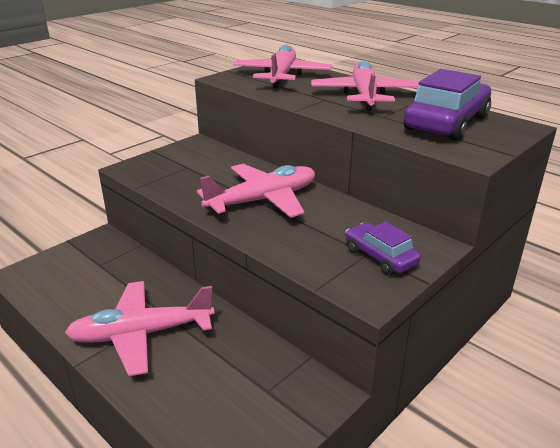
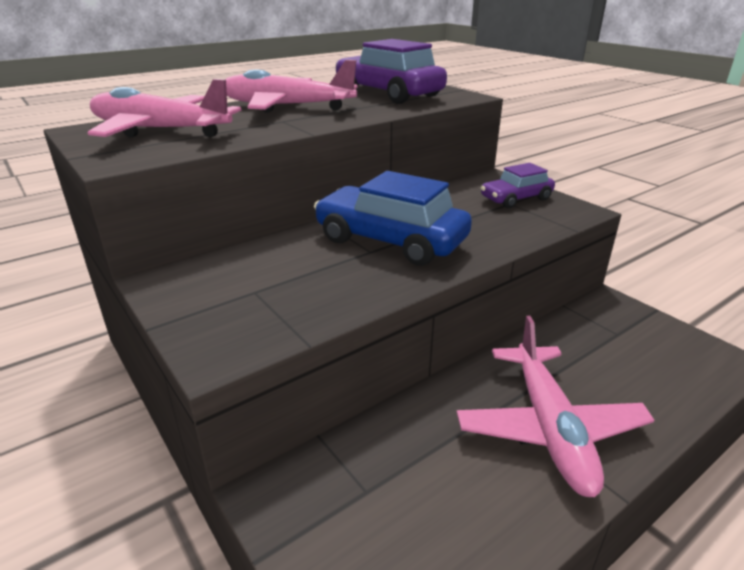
camera: 80 degrees left, 0 degrees up
pink plane [197,164,315,218] -> blue car [314,171,472,266]

